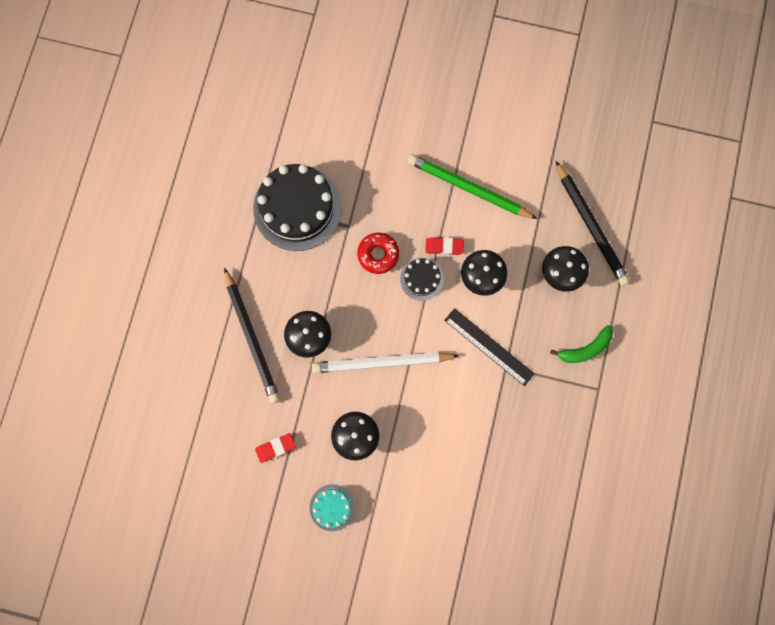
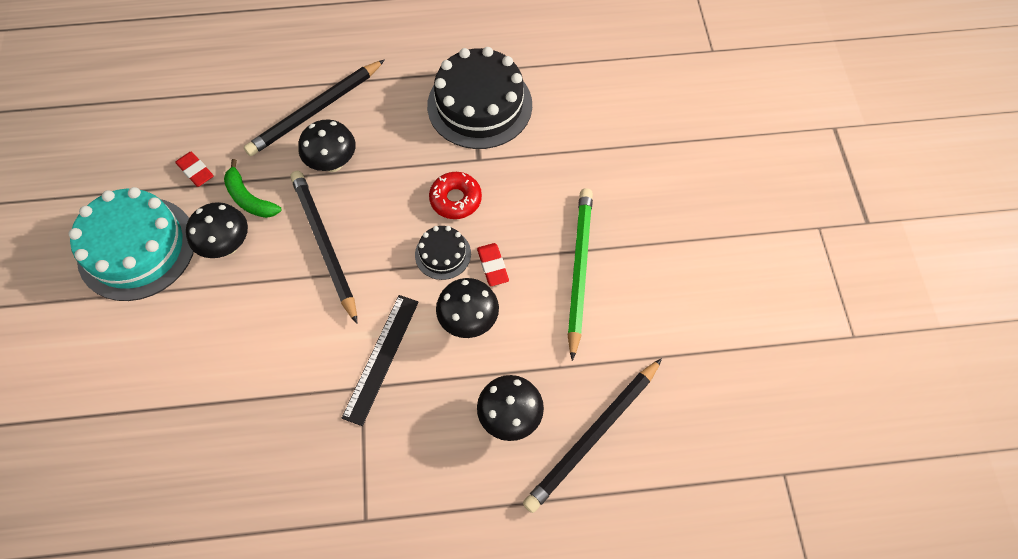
camera: 70 degrees right, 15 degrees down
turquoise cake [310,484,355,531] -> turquoise cake [69,187,194,301], size x2.06
white pencil [312,352,459,373] -> black pencil [290,171,357,324]
green banana [550,325,613,363] -> green banana moved to [224,159,281,218]

